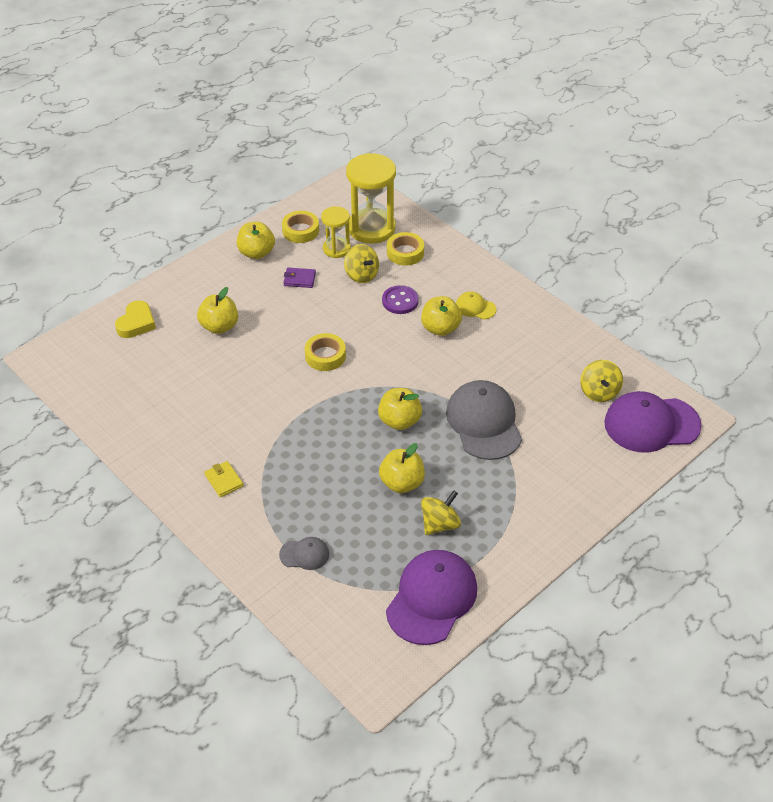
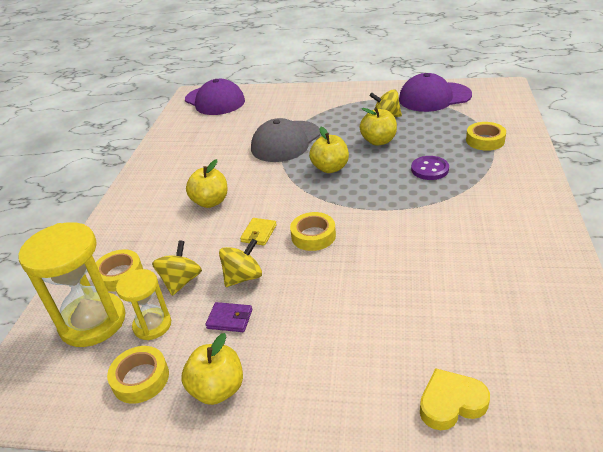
camera: 125 degrees left, 10 degrees down
yellow apple [197,287,238,334] -> none
yellow wallet [204,461,243,497] -> yellow wallet moved to [240,218,277,246]
grey cap [279,537,329,570] -> yellow tape [466,122,506,151]
purple wallet [283,268,316,288] -> purple wallet turned 45 degrees counterclockwise [206,302,252,332]
purple button [382,285,419,314] -> purple button moved to [411,156,449,180]
yellow cap [456,292,496,320] -> none
yellow spinning top [580,360,623,402] -> yellow spinning top moved to [219,238,262,287]

